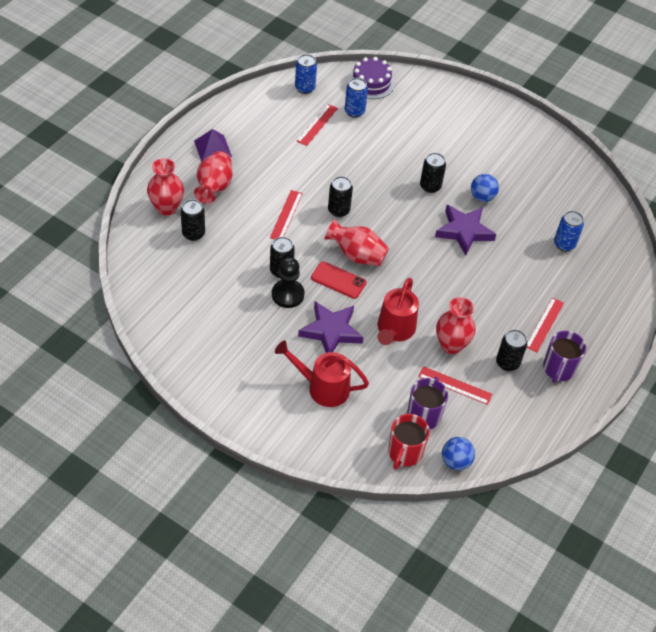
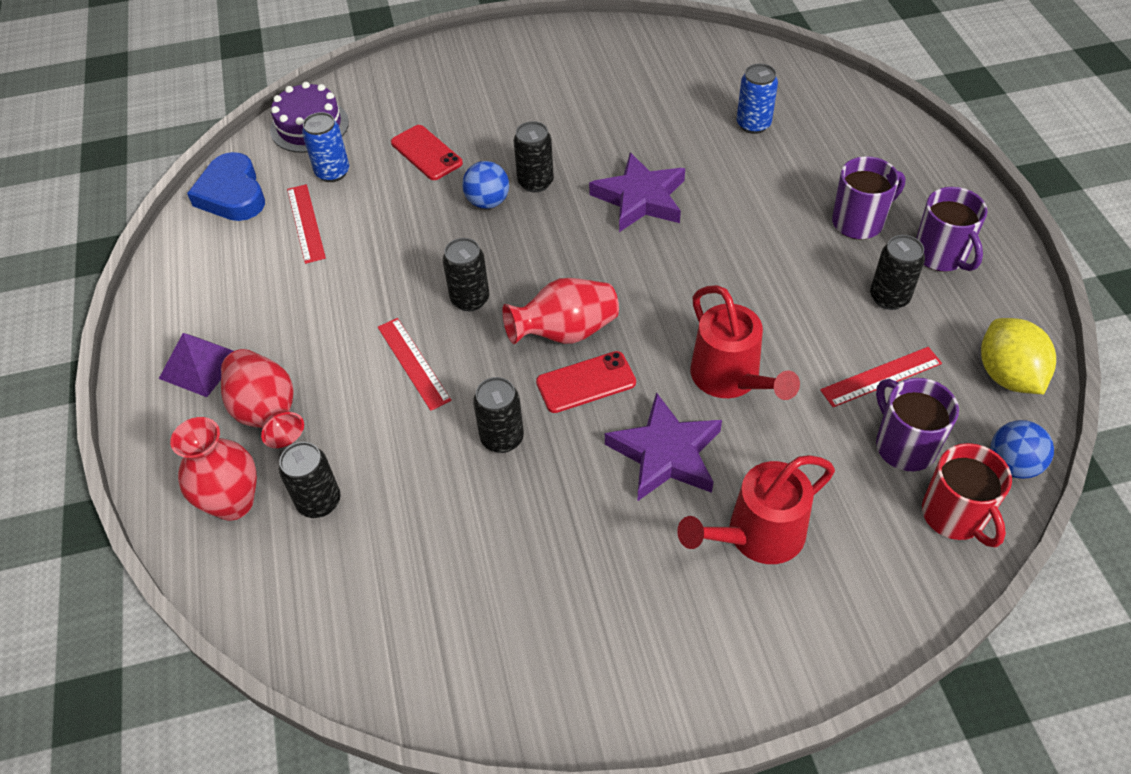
camera: 40 degrees left, 0 degrees up
black pawn [272,257,305,308] -> none
blue can [295,54,317,94] -> blue heart [187,152,265,221]
red vase [436,297,475,354] -> none
blue ball [471,174,499,202] -> blue ball moved to [462,161,509,209]
red ruler [527,297,564,352] -> purple mug [832,156,906,240]
none -> red phone [391,125,463,180]
none -> yellow lemon [981,318,1056,394]

